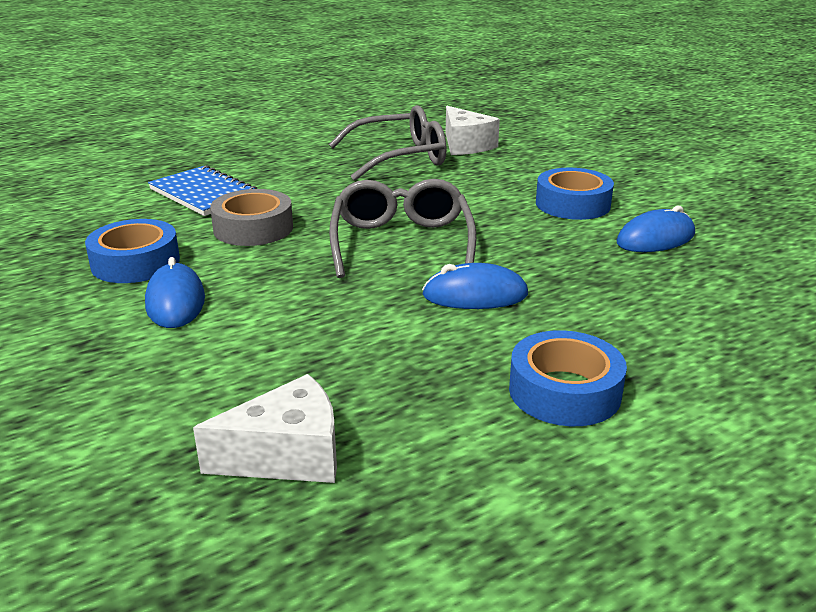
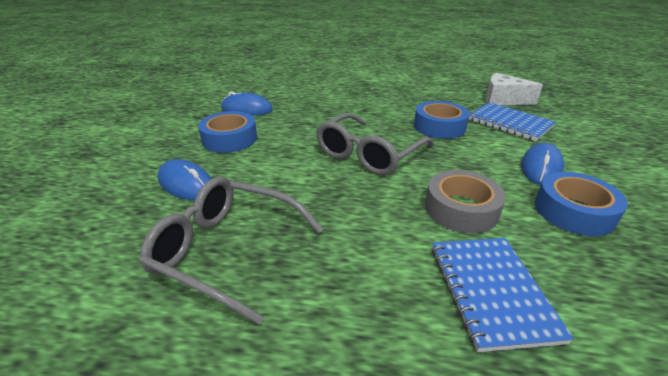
camera: 140 degrees left, 5 degrees up
blue mouse [422,263,528,309] -> blue mouse moved to [158,159,211,200]
white cheese [446,106,500,155] -> none
blue tape [509,330,627,426] -> blue tape moved to [414,101,470,139]
none -> blue notebook [469,102,556,141]

